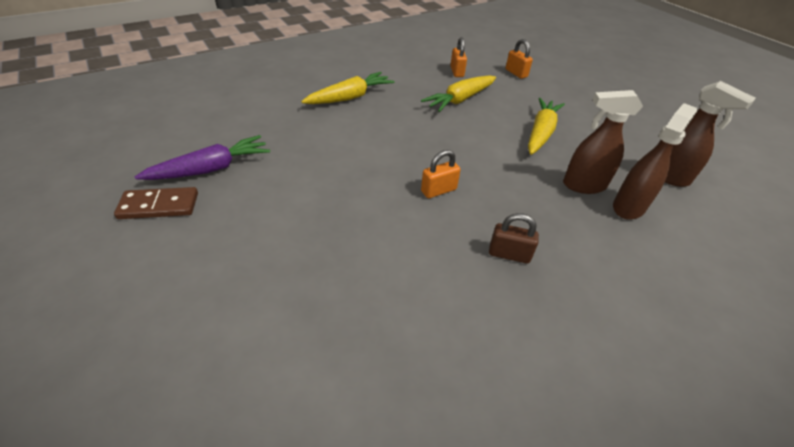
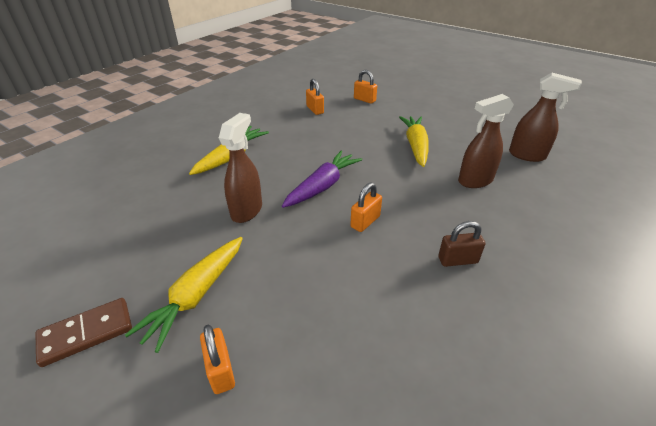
camera: 20 degrees left, 5 degrees down
purple carrot [135,135,270,180] -> purple carrot moved to [282,151,362,208]
yellow carrot [421,75,496,112] -> yellow carrot moved to [125,237,243,353]
brown spray bottle [613,103,697,220] -> brown spray bottle moved to [219,113,262,223]
none -> orange padlock [200,325,235,394]

